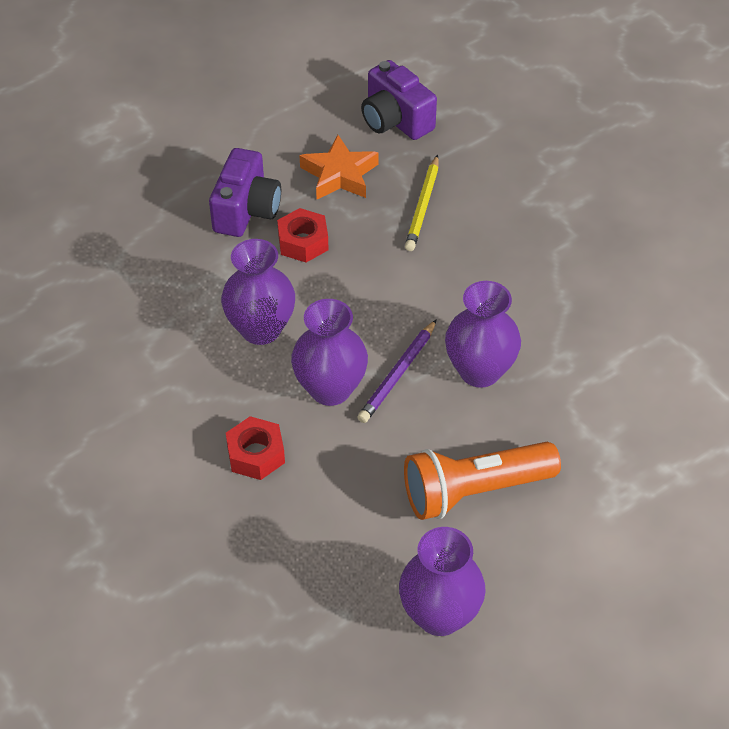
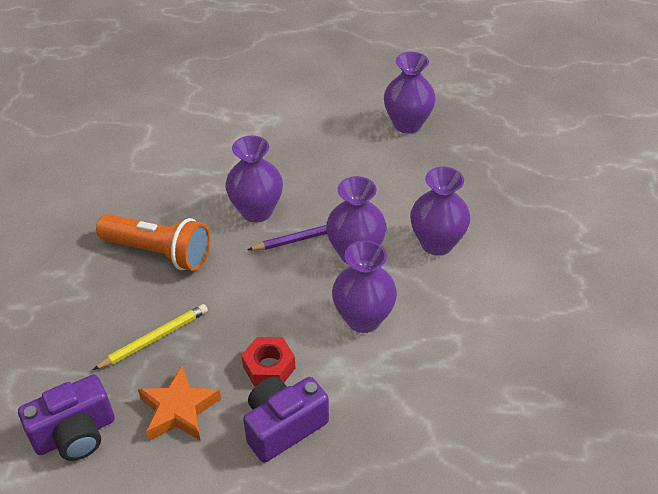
camera: 140 degrees left, 5 degrees down
red nut [226,416,285,480] -> purple vase [410,167,470,256]
purple camera [361,60,437,140] -> purple camera turned 60 degrees clockwise [18,375,115,461]
orange flashlight [404,442,561,520] -> orange flashlight moved to [96,214,211,271]

